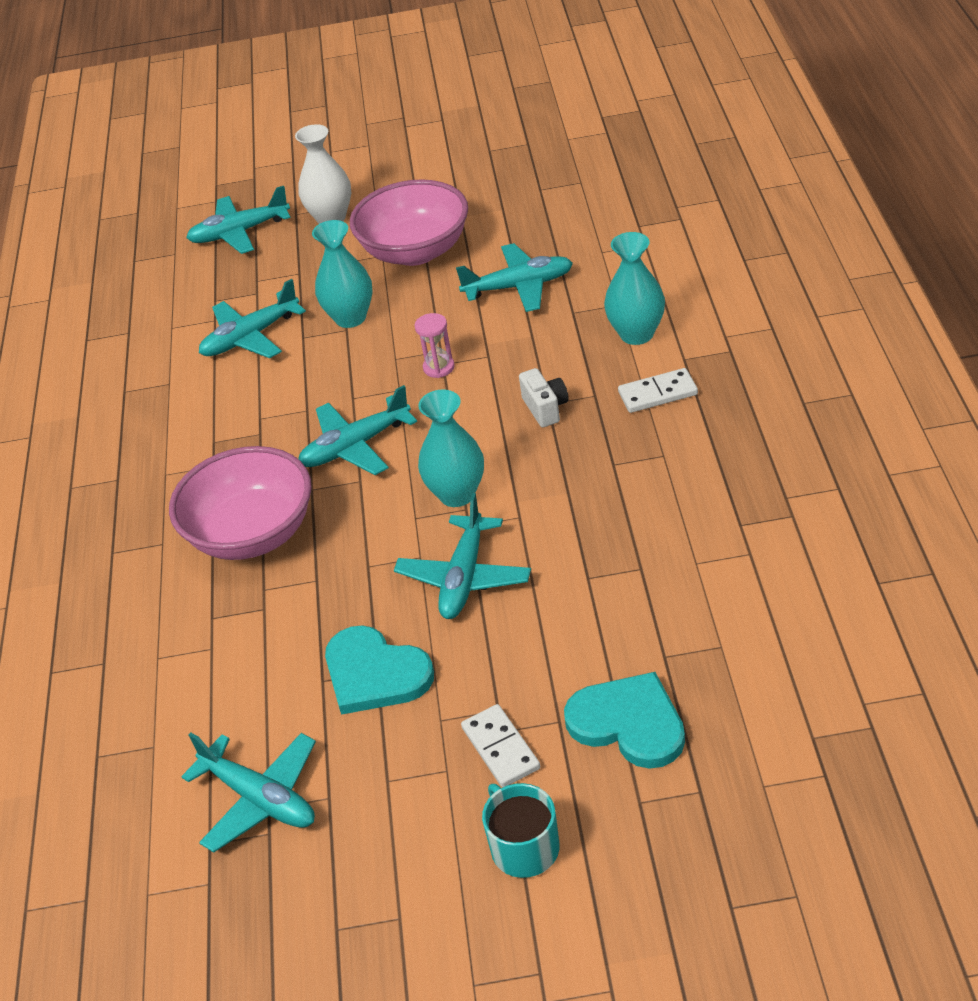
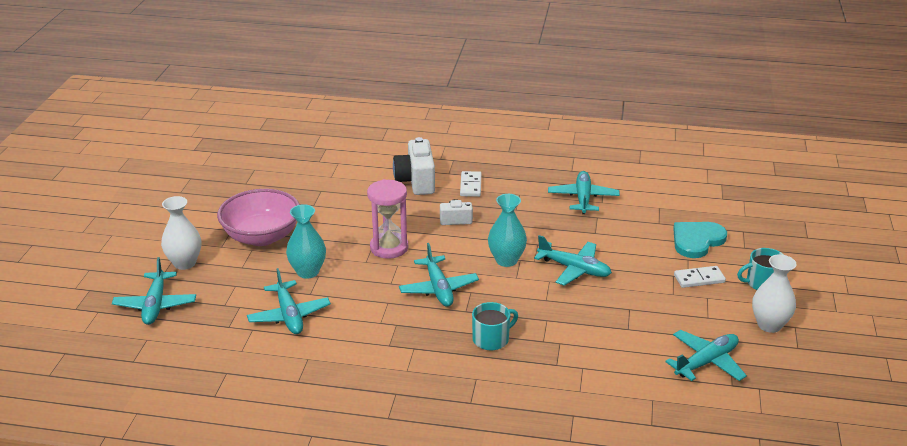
camera: 80 degrees left, 10 degrees down
pink bowl [169,446,312,560] -> turquoise mug [472,302,518,350]
turquoise heart [325,625,434,715] -> none
pink hourglass [414,313,455,378] -> pink hourglass [367,179,408,259], size x1.89
turquoise plane [456,243,573,312] -> turquoise plane moved to [548,171,620,214]
turquoise vase [604,232,665,345] -> white camera [393,137,435,195]
none -> white vase [752,254,797,333]

